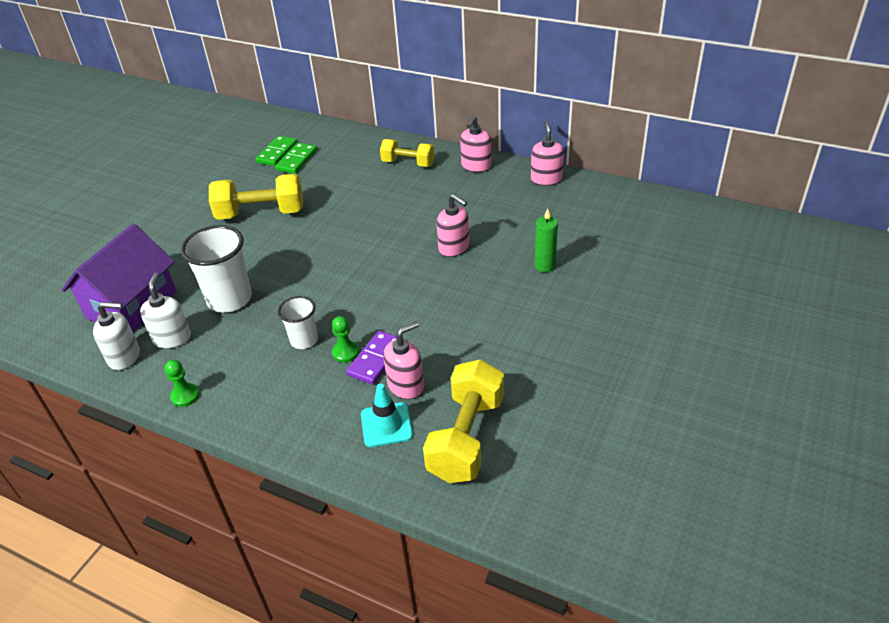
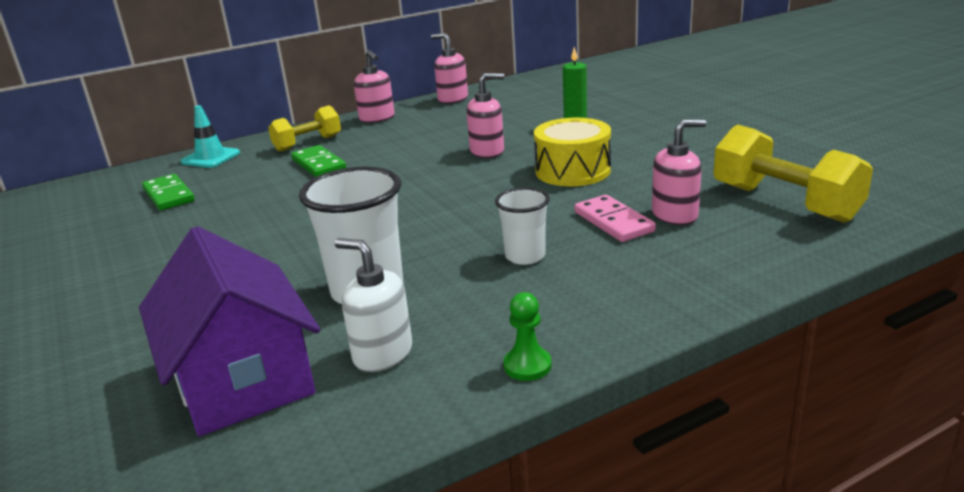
camera: 55 degrees left, 15 degrees down
white soap dispenser [93,302,140,370] -> none
yellow dumbbell [209,174,303,220] -> none
green domino [255,136,298,166] -> green domino moved to [291,145,346,177]
green pawn [332,316,359,363] -> none
purple domino [346,331,397,385] -> pink domino [575,195,656,242]
turquoise traffic cone [361,384,413,447] -> turquoise traffic cone moved to [181,105,240,168]
pink soap dispenser [383,321,424,399] -> pink soap dispenser turned 75 degrees clockwise [652,119,706,225]
none -> yellow drum [534,118,611,186]

